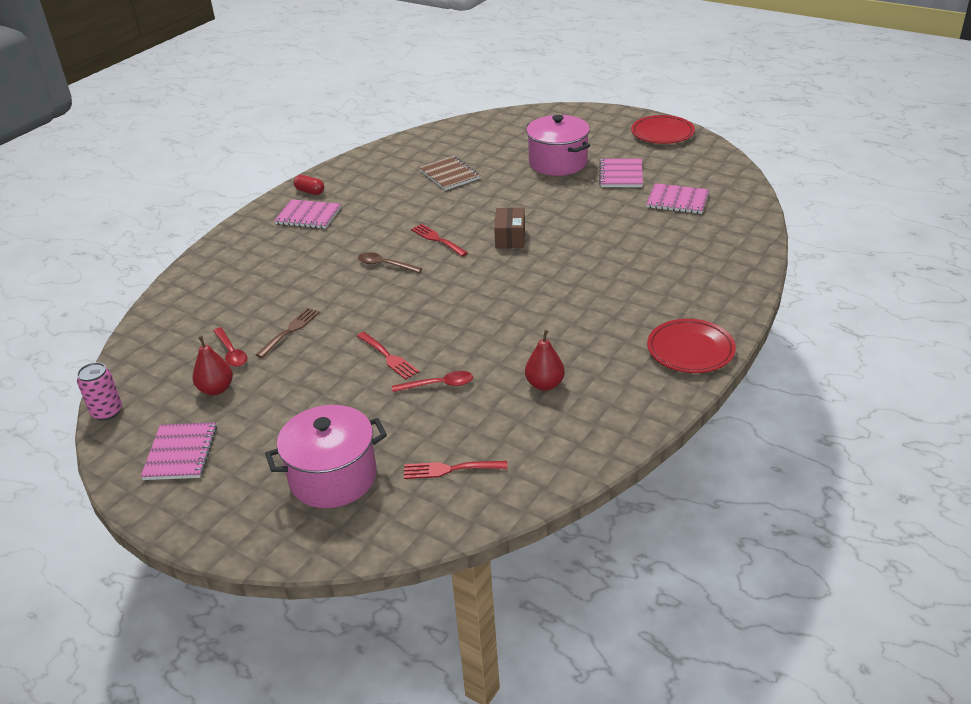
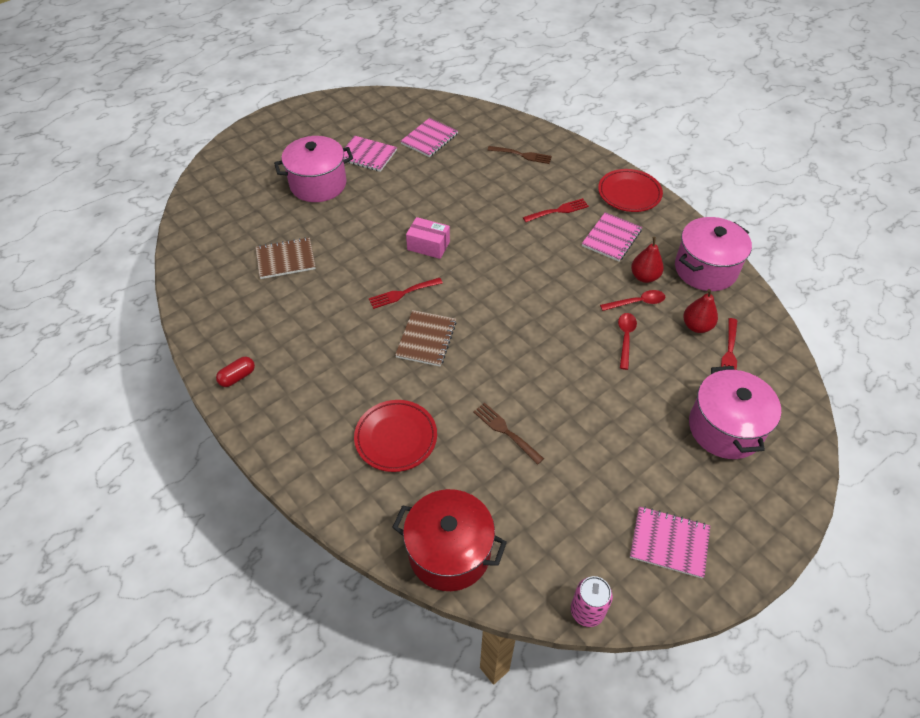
camera: 75 degrees left, 15 degrees up
red pear [193,336,233,395] -> red pear moved to [683,289,718,333]
red spoon [213,327,247,367] -> red spoon moved to [600,290,665,311]
pink notebook [274,199,341,229] -> pink notebook moved to [582,212,642,261]
red fork [357,332,419,380] -> red fork moved to [523,198,589,222]
brown spoon [358,252,422,273] -> brown notebook [395,310,457,366]
brown box [494,208,525,248] -> pink box [406,217,450,259]
red plate [631,115,695,144] -> red plate moved to [354,400,437,472]
none -> red pot [392,489,507,591]
none -> brown fork [487,146,552,164]
none -> pink pot [675,217,752,291]

